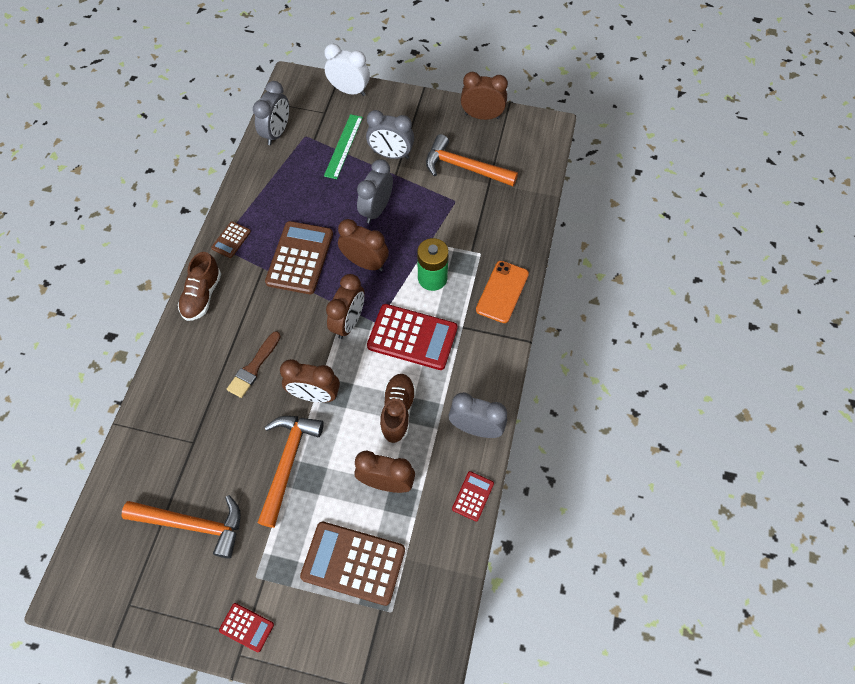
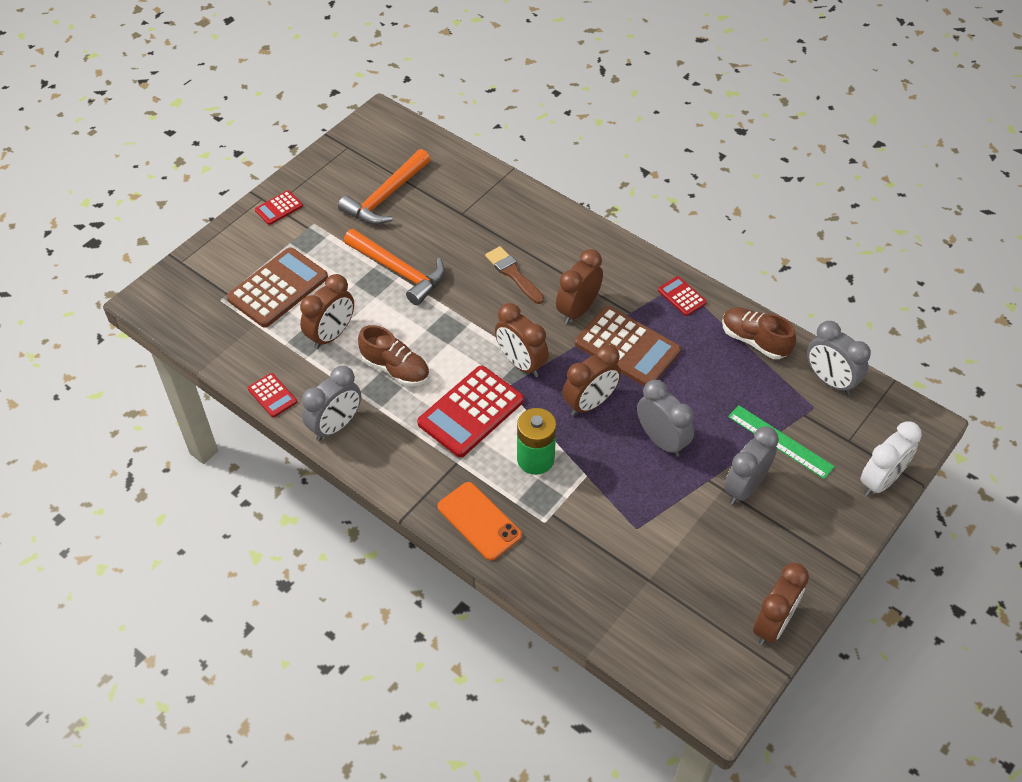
camera: 115 degrees right, 10 degrees down
brown shoe [178,252,221,321] -> brown shoe moved to [722,307,796,359]
brown calculator [211,221,251,258] -> red calculator [658,276,707,316]
brown clock [280,359,340,403] -> brown clock moved to [556,249,603,324]
orange hammer [426,134,518,186] -> none

